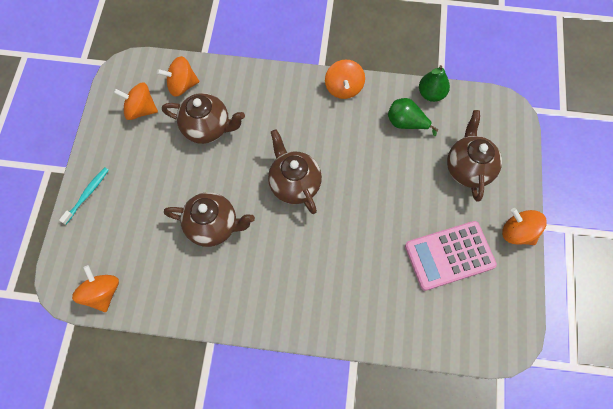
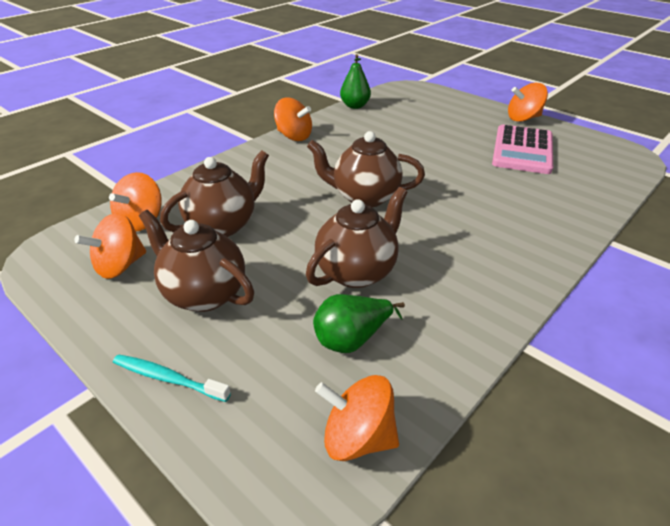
camera: 55 degrees left, 30 degrees down
turquoise toothbrush [59,167,109,224] -> turquoise toothbrush turned 45 degrees counterclockwise [113,354,231,402]
green pear [388,98,438,136] -> green pear moved to [313,294,405,353]
brown teapot [447,110,502,202] -> brown teapot moved to [139,210,254,312]

